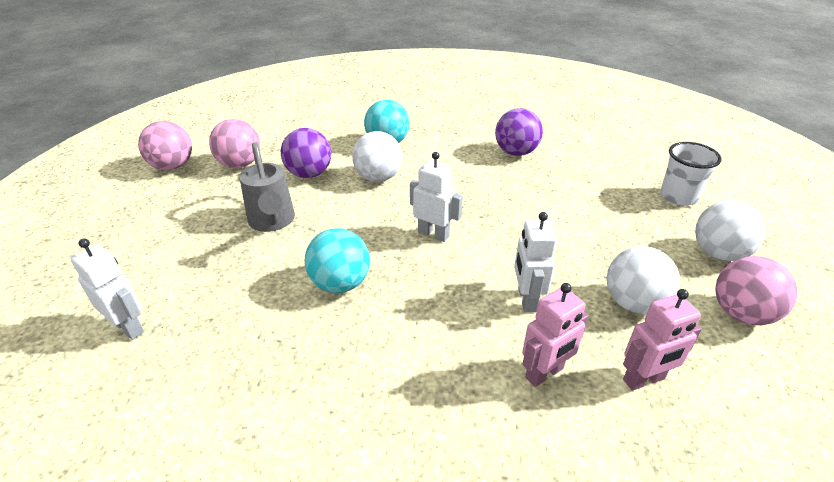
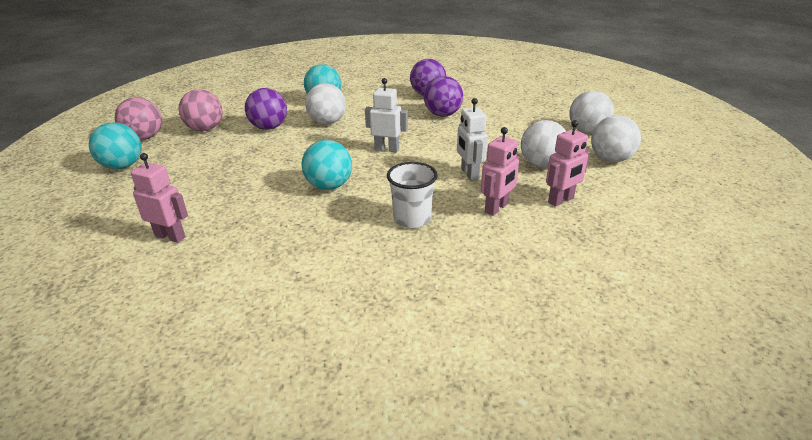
camera: 15 degrees left, 5 degrees down
white robot [70,238,144,340] -> pink robot [131,153,188,243]
grey watering can [240,142,295,232] -> none
white cup [660,142,722,206] -> white cup moved to [387,162,438,228]
pink ball [715,256,797,325] -> white ball [591,115,641,162]
none -> turquoise ball [89,122,142,169]
none -> purple ball [424,76,463,117]

